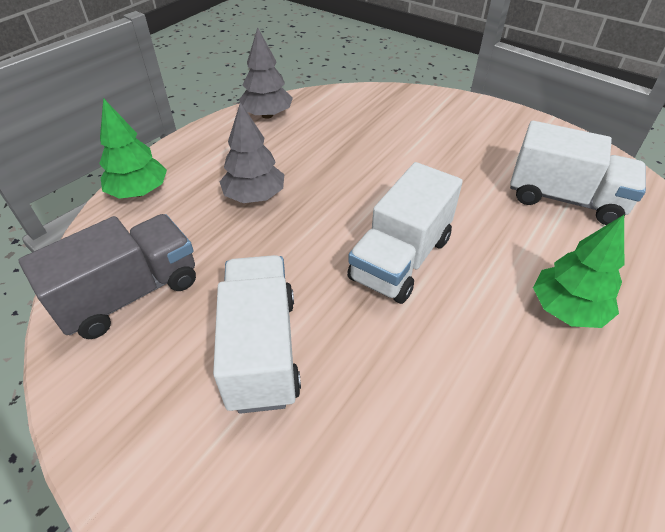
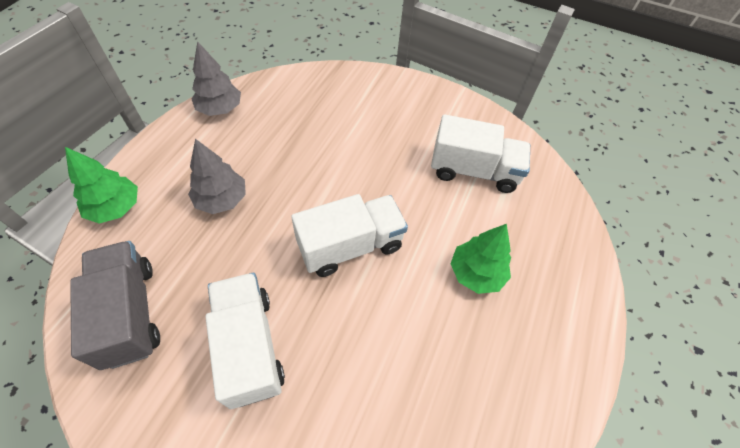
camera: 15 degrees left, 10 degrees up
grey truck [19,214,196,339] -> grey truck turned 60 degrees counterclockwise [70,241,160,370]
white truck [347,162,463,304] -> white truck turned 135 degrees counterclockwise [291,194,408,277]

